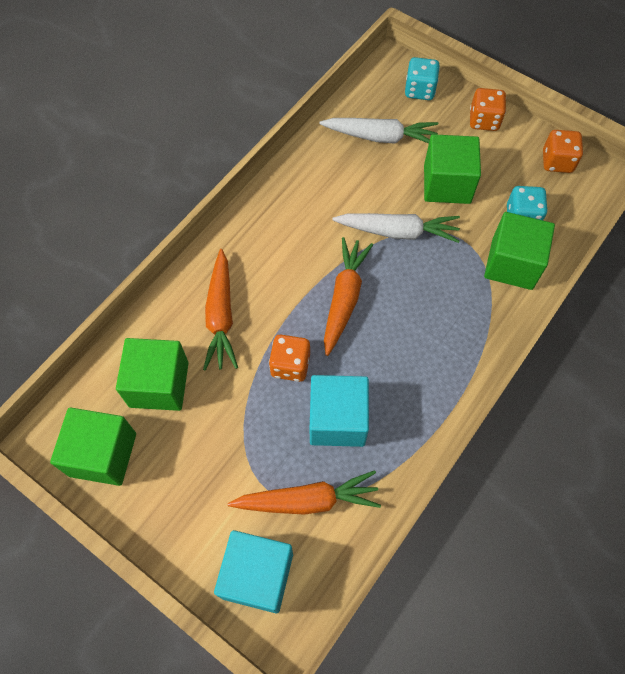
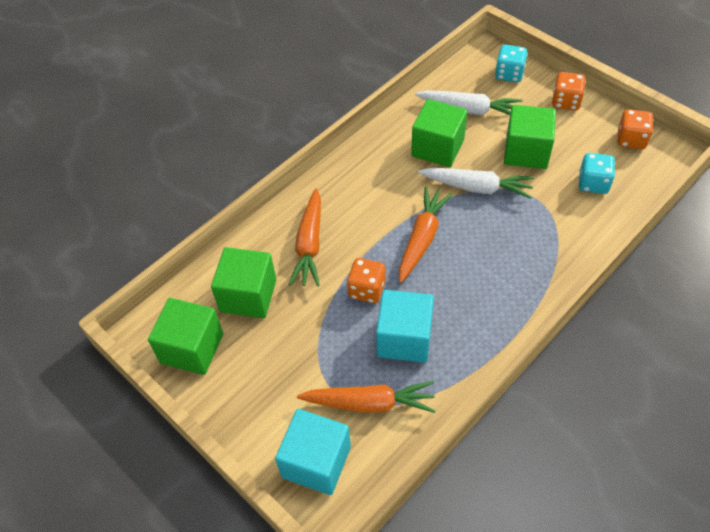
camera: 10 degrees right, 10 degrees down
green cube [484,212,555,290] -> green cube moved to [411,99,467,167]

